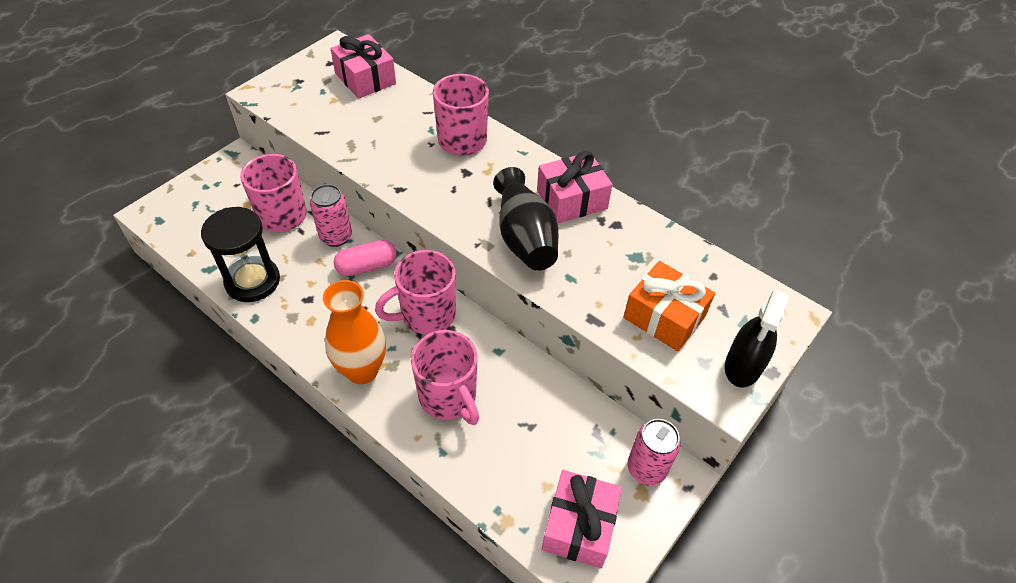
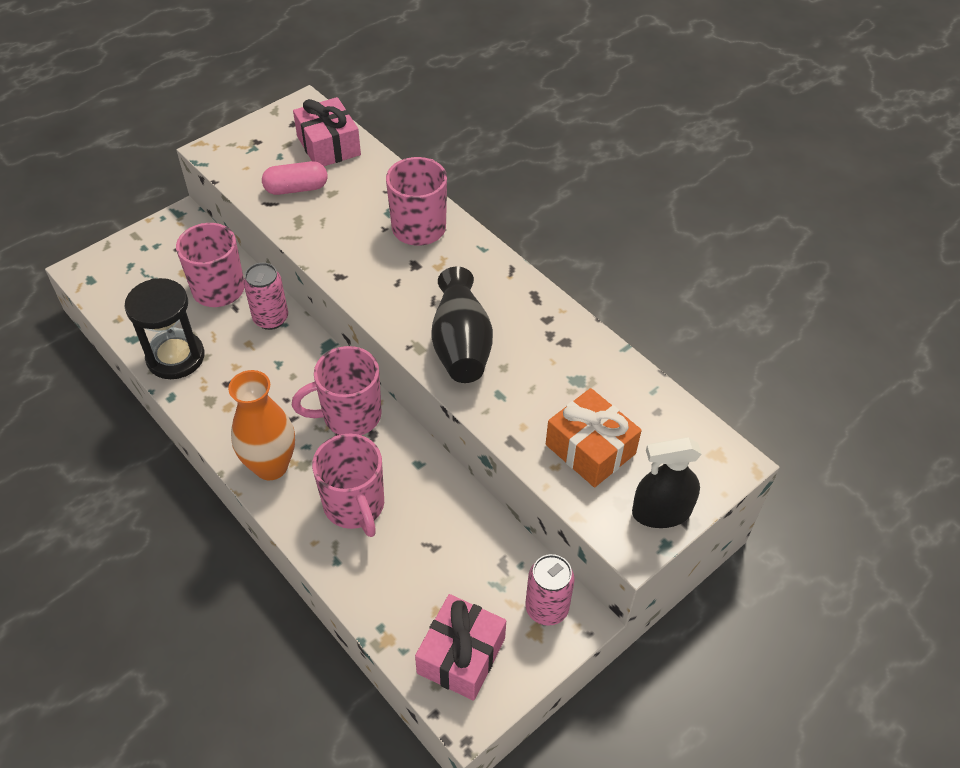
camera: 10 degrees right, 0 degrees up
pink capsule [334,240,397,276] -> pink capsule moved to [262,161,328,195]
pink gift [537,151,612,224] -> none
black spray bottle [725,289,789,387] -> black spray bottle turned 45 degrees clockwise [632,437,702,528]

